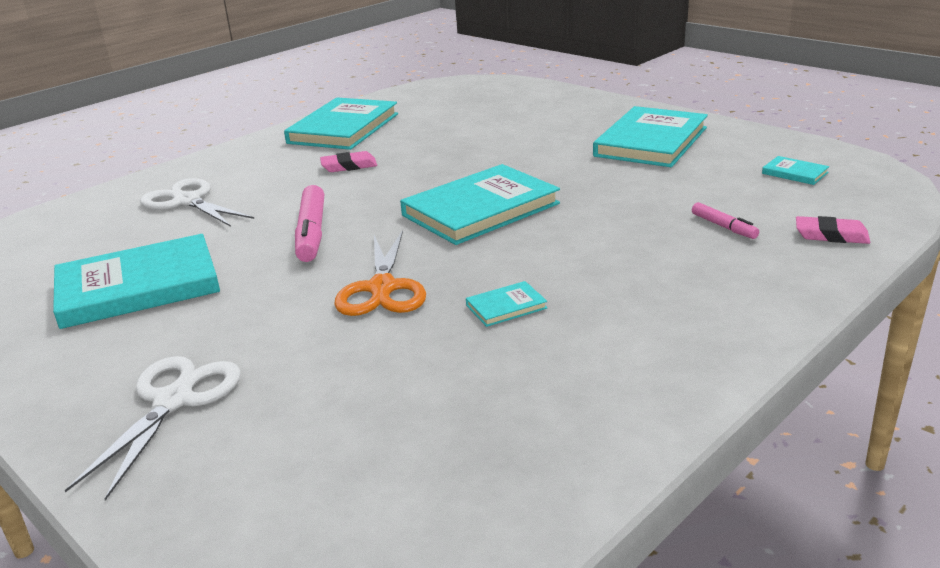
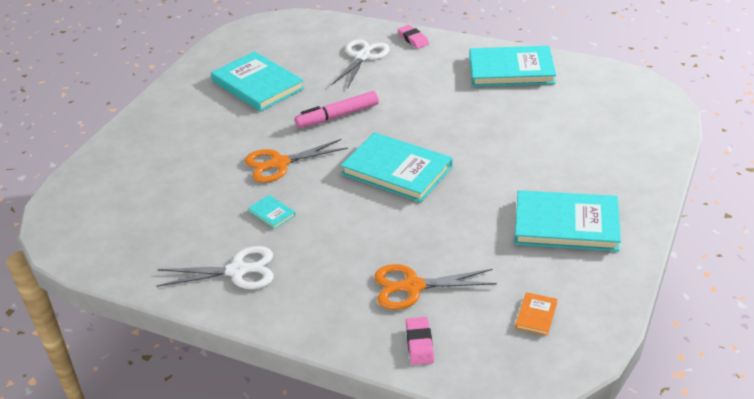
camera: 70 degrees right, 10 degrees up
white scissors [65,356,241,501] -> white scissors moved to [156,246,274,289]
pink eraser [320,151,377,172] -> pink eraser moved to [397,25,429,49]
pink marker [692,202,759,239] -> orange scissors [374,264,497,310]
turquoise book [762,156,829,185] -> orange book [515,292,558,336]

